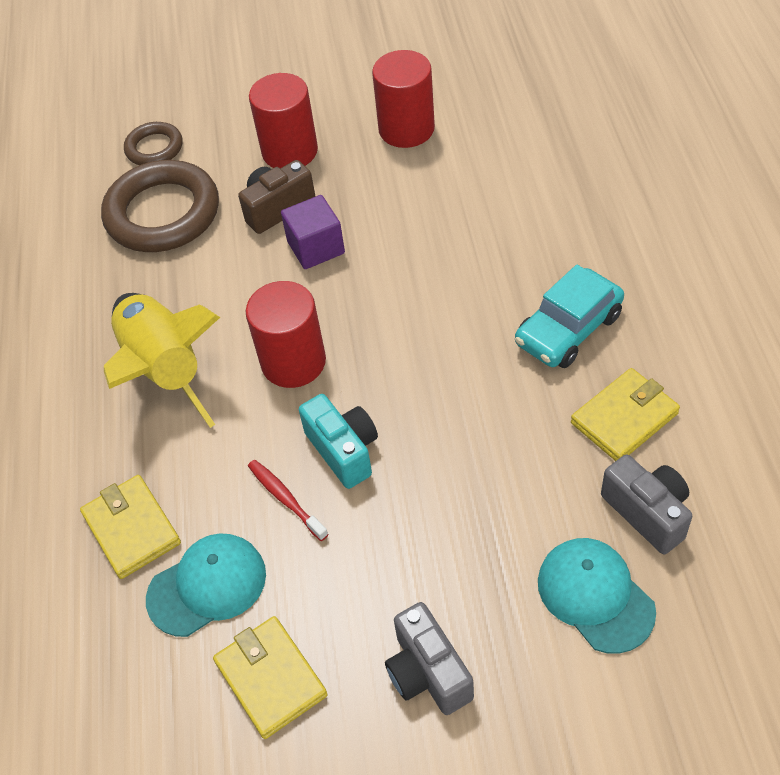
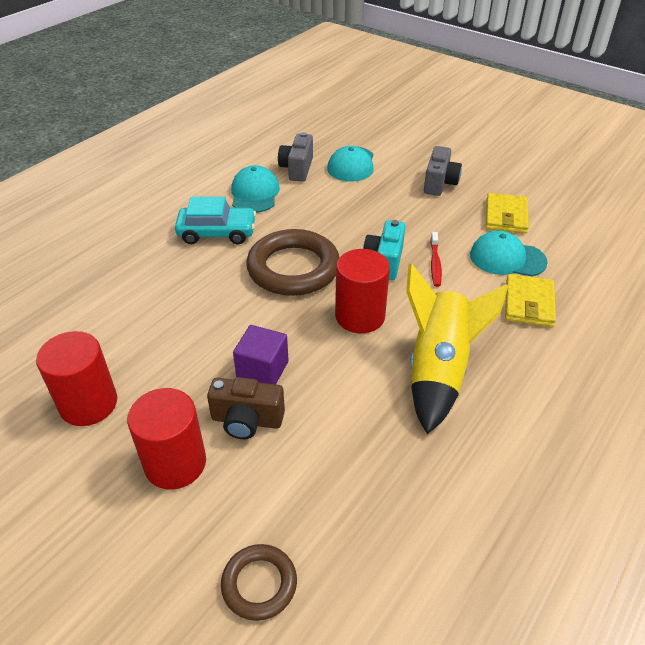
camera: 140 degrees left, 10 degrees down
brown ring [101,160,219,252] -> brown ring moved to [246,229,340,296]
yellow wallet [571,368,680,461] -> turquoise cap [231,165,280,213]

